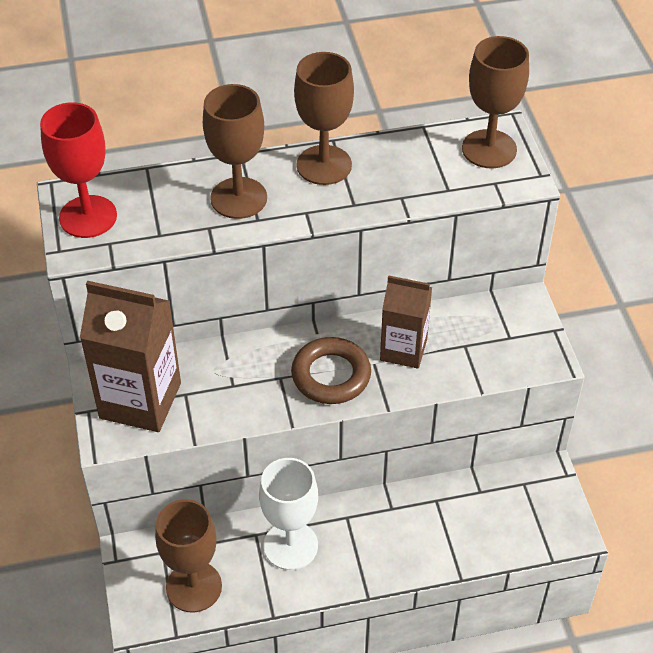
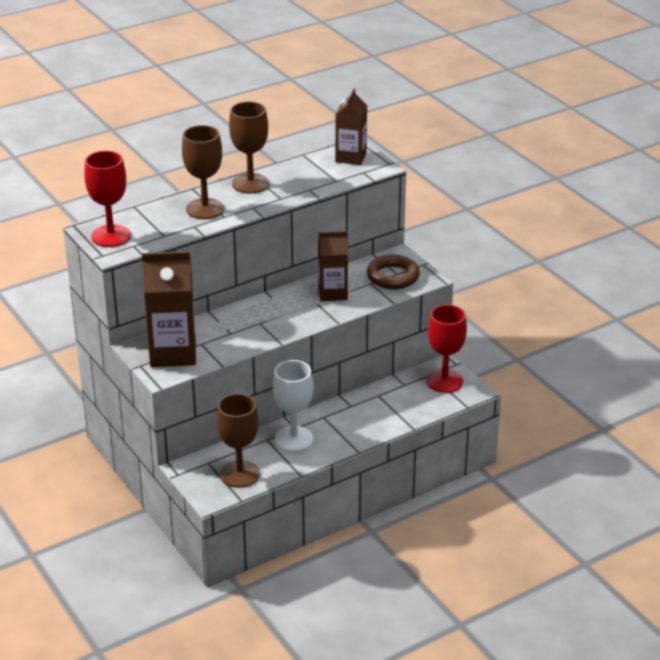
camera: 20 degrees left, 15 degrees down
brown ring [291,337,371,404] -> brown ring moved to [367,255,420,289]
brown goblet [462,36,529,168] -> brown carton [335,89,367,165]
none -> red goblet [426,305,467,393]

